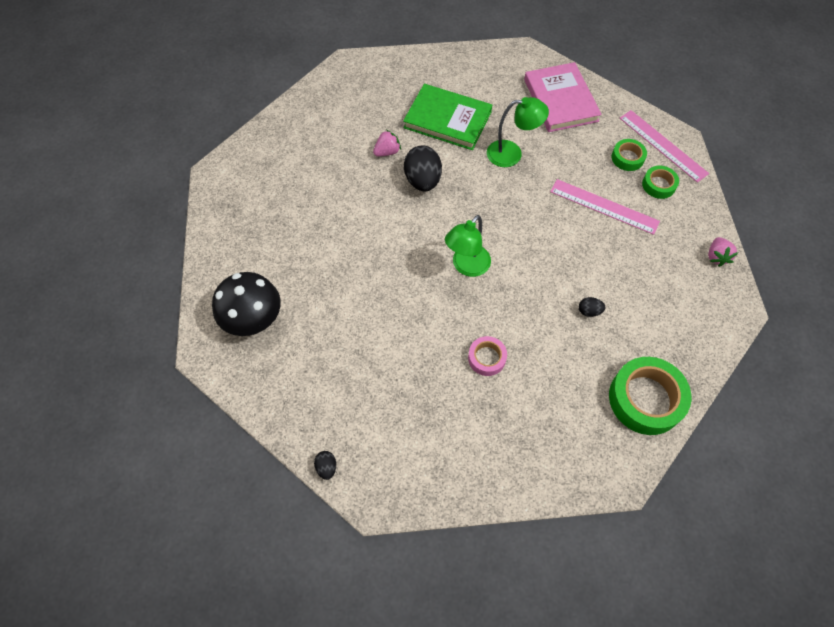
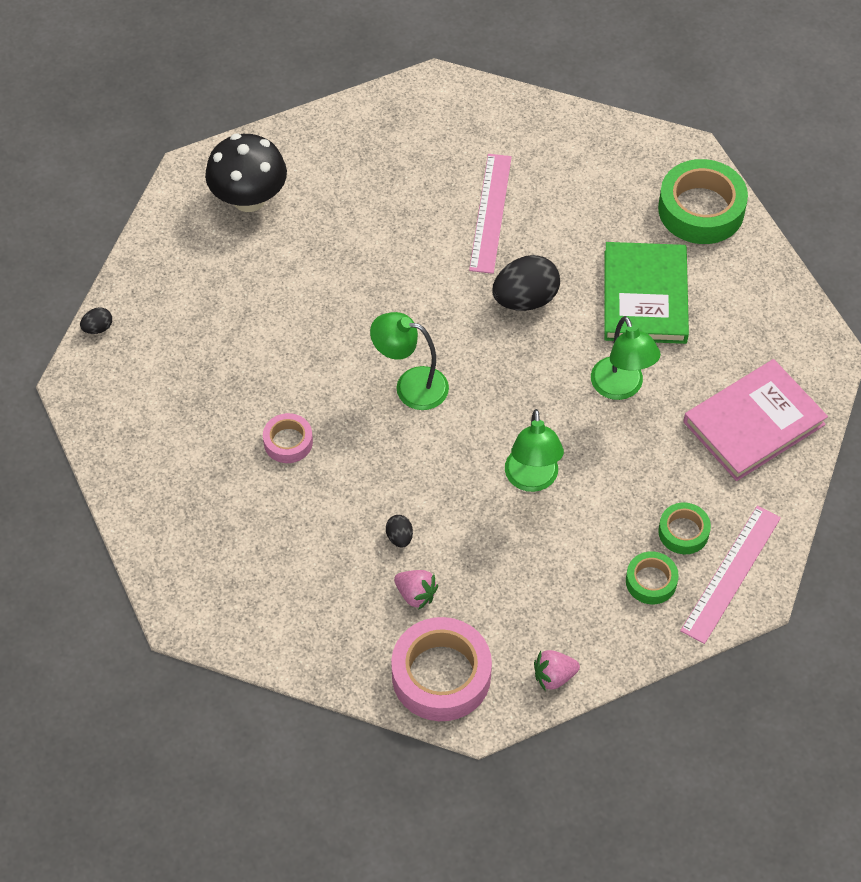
camera: 70 degrees right, 5 degrees down
pink strawberry [373,130,401,156] -> pink strawberry moved to [394,570,438,610]
pink ruler [550,179,660,235] -> pink ruler moved to [469,154,512,274]
green tape [609,357,692,435] -> green tape moved to [658,159,748,244]
none -> pink tape [391,617,492,721]
none -> green lamp [505,409,564,492]

